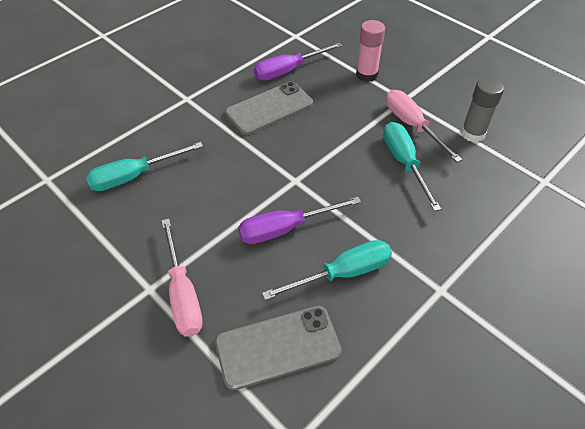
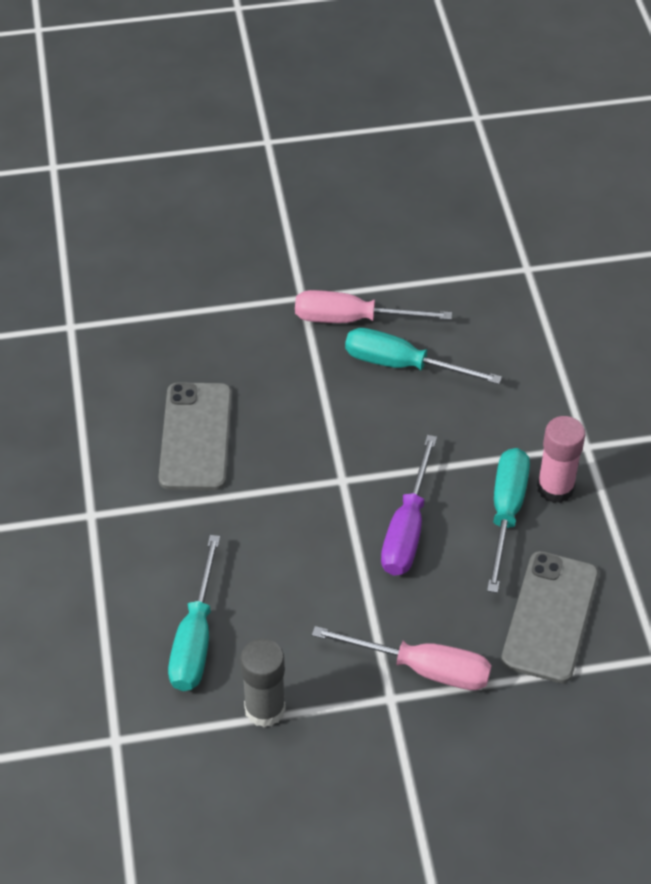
camera: 55 degrees left, 0 degrees up
purple screwdriver [254,43,342,81] -> none
pink glue stick [356,20,385,82] -> pink glue stick moved to [537,416,585,503]
grey glue stick [461,77,504,142] -> grey glue stick moved to [240,639,286,727]

